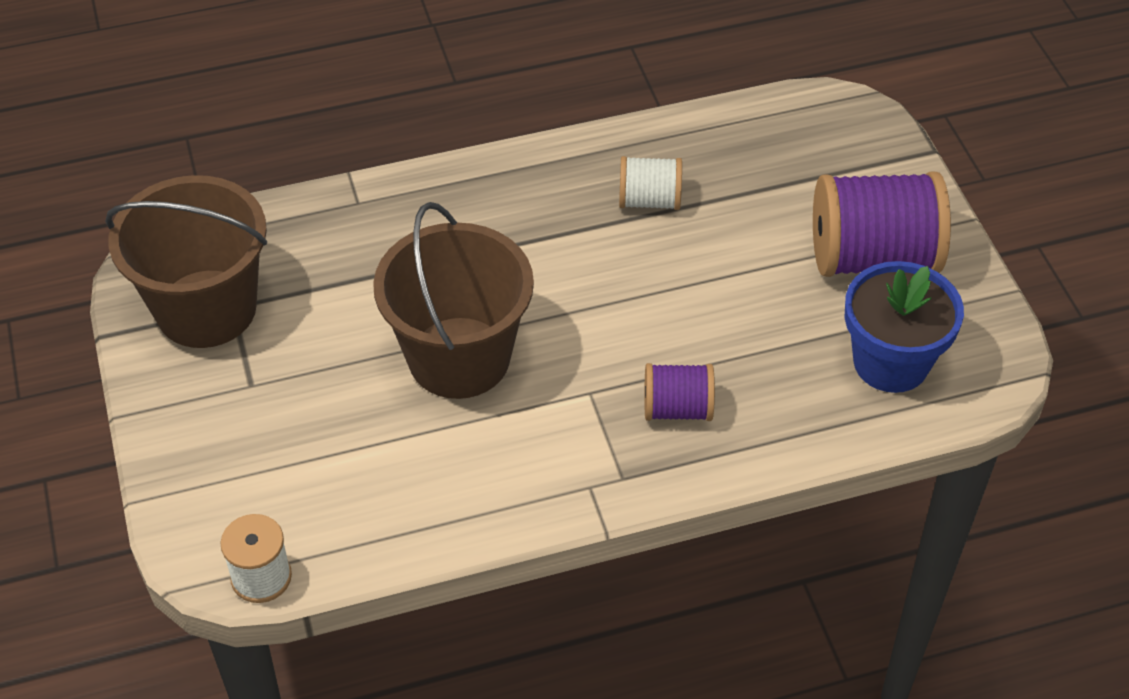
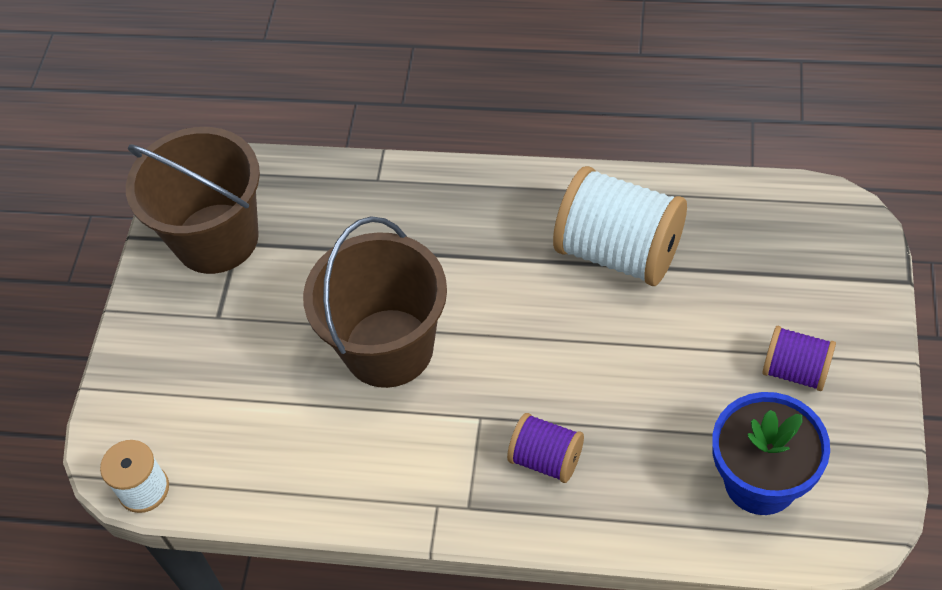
camera: 30 degrees right, 5 degrees up
white spool [619,156,682,210] -> white spool [553,166,687,286], size x1.89
purple spool [813,172,951,277] -> purple spool [762,326,836,391], size x0.53

